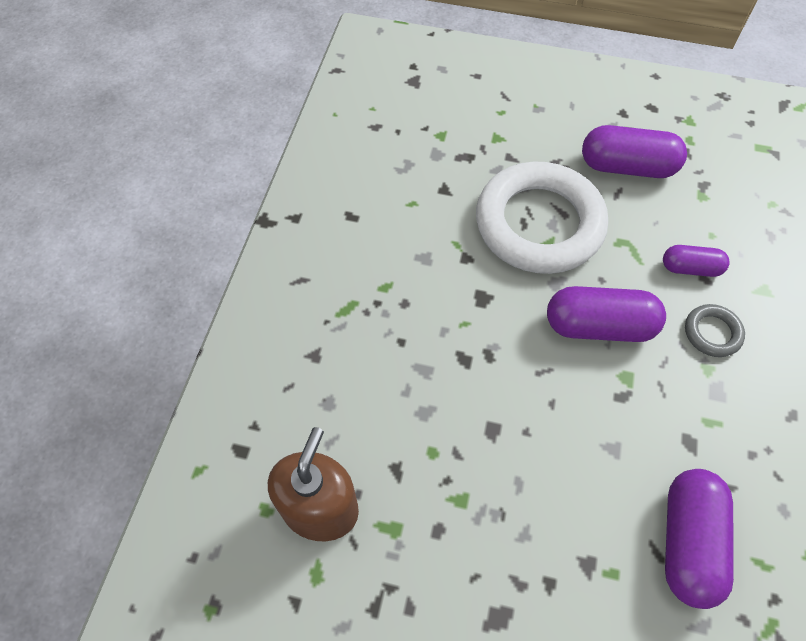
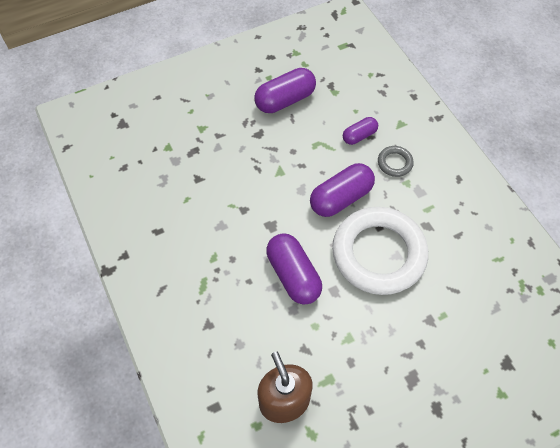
camera: 40 degrees left, 0 degrees up
white ring [476,162,608,274] -> white ring moved to [332,207,428,295]
purple capsule [665,469,734,609] -> purple capsule moved to [266,233,322,305]

